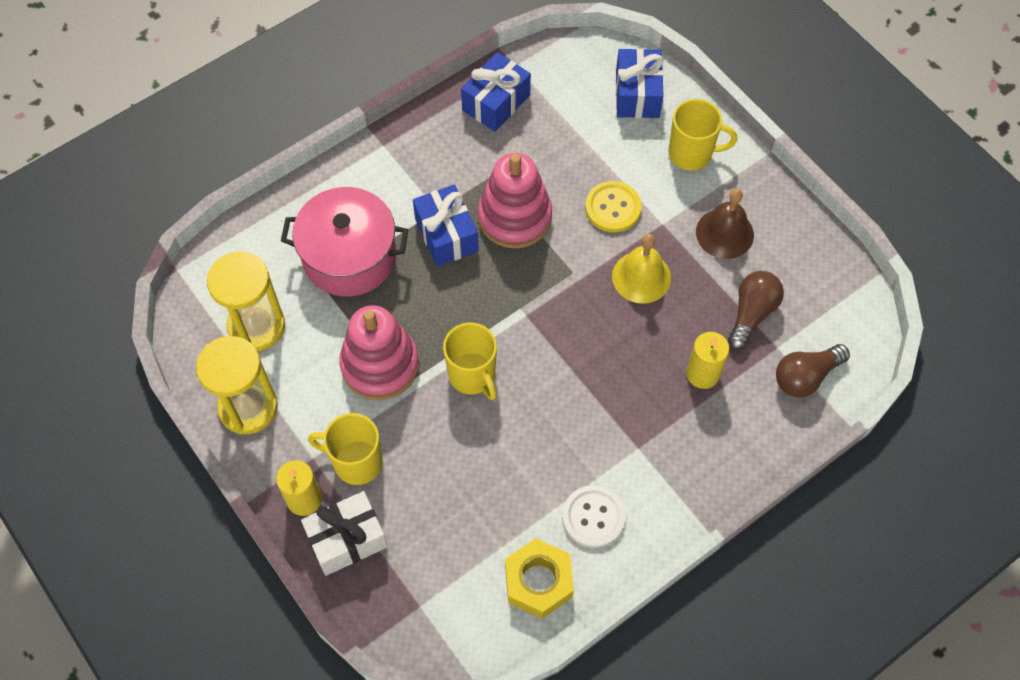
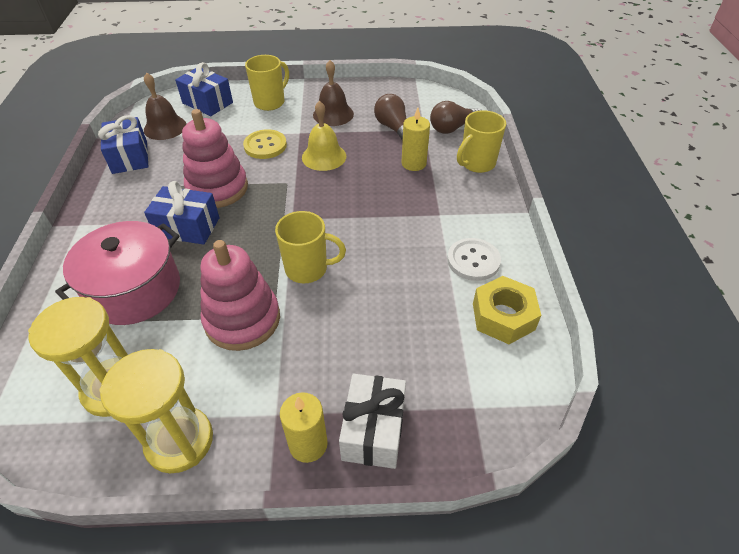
camera: 55 degrees left, 15 degrees down
yellow mug [308,413,383,485] -> yellow mug moved to [457,110,506,173]
brown light bulb [776,344,850,397] -> brown light bulb turned 60 degrees clockwise [430,101,481,134]
none -> brown bell [144,72,186,140]

